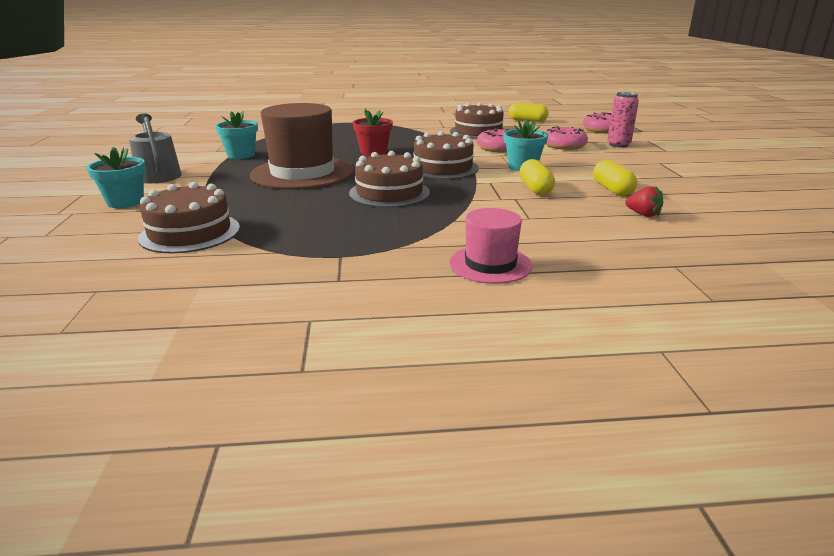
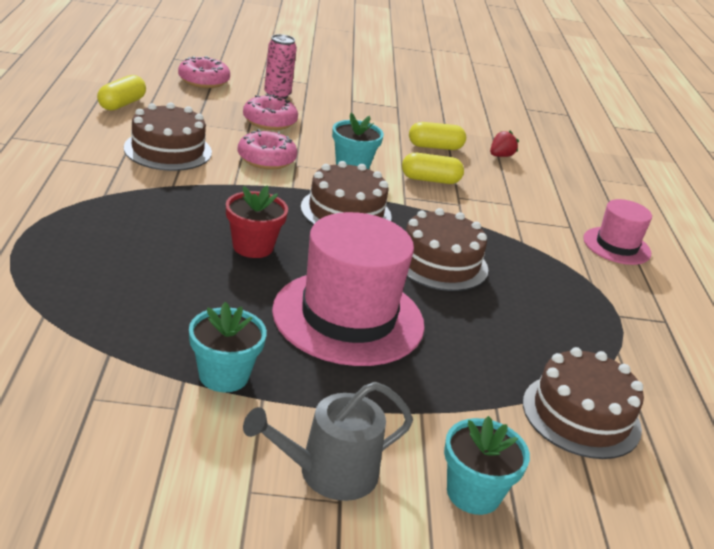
camera: 90 degrees left, 5 degrees up
brown hat [250,103,354,190] -> pink hat [272,212,425,366]

